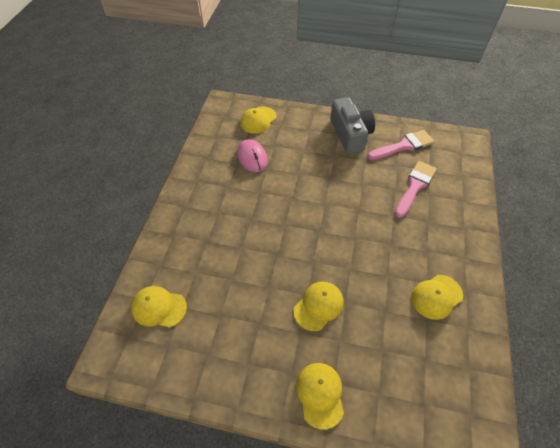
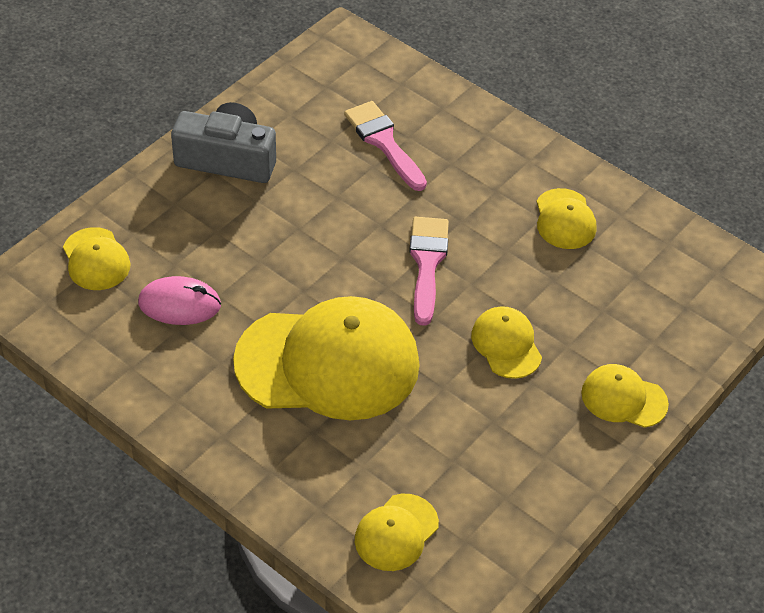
camera: 65 degrees left, 5 degrees down
pink brush [368,130,434,160] -> pink brush moved to [409,217,449,326]
none -> yellow cap [233,296,420,420]

